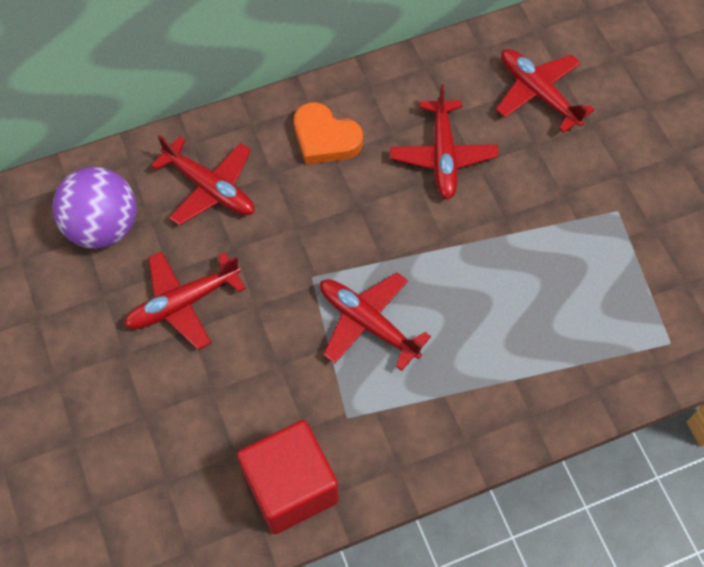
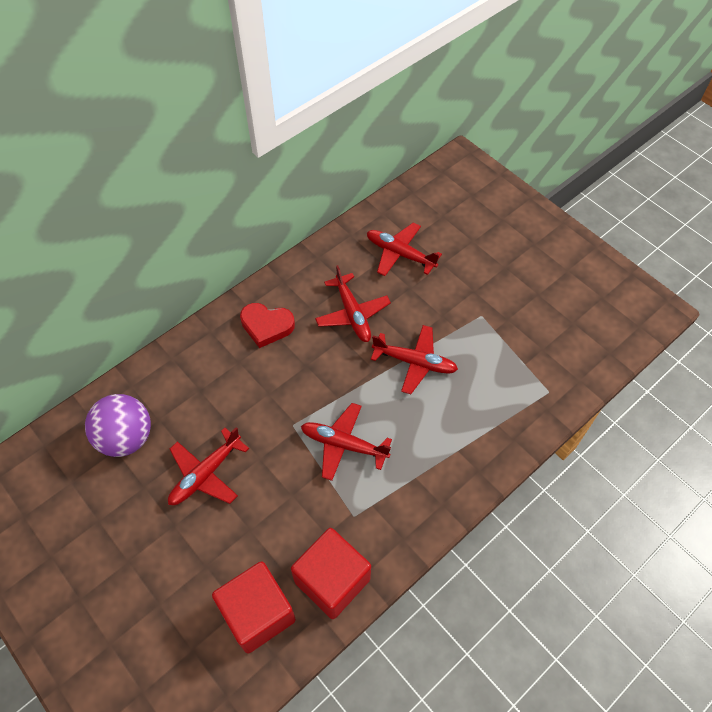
camera: 20 degrees left, 5 degrees down
red plane [151,135,255,226] -> red plane moved to [371,325,458,394]
orange heart [294,102,363,164] -> red heart [240,303,295,348]
none -> red cube [212,561,296,654]

